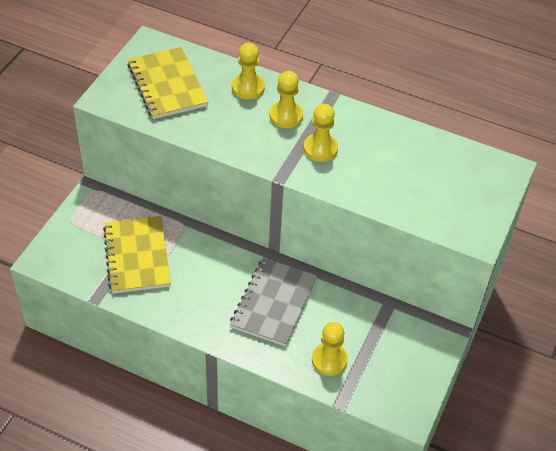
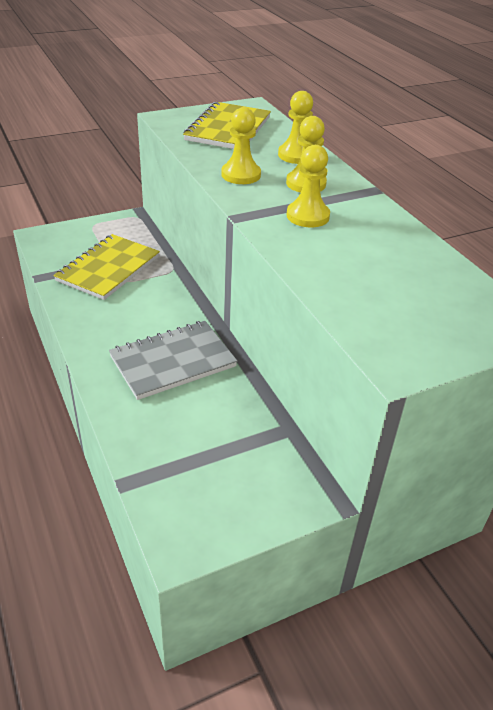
camera: 40 degrees right, 10 degrees down
yellow pawn [312,322,348,376] -> yellow pawn moved to [222,107,261,184]

